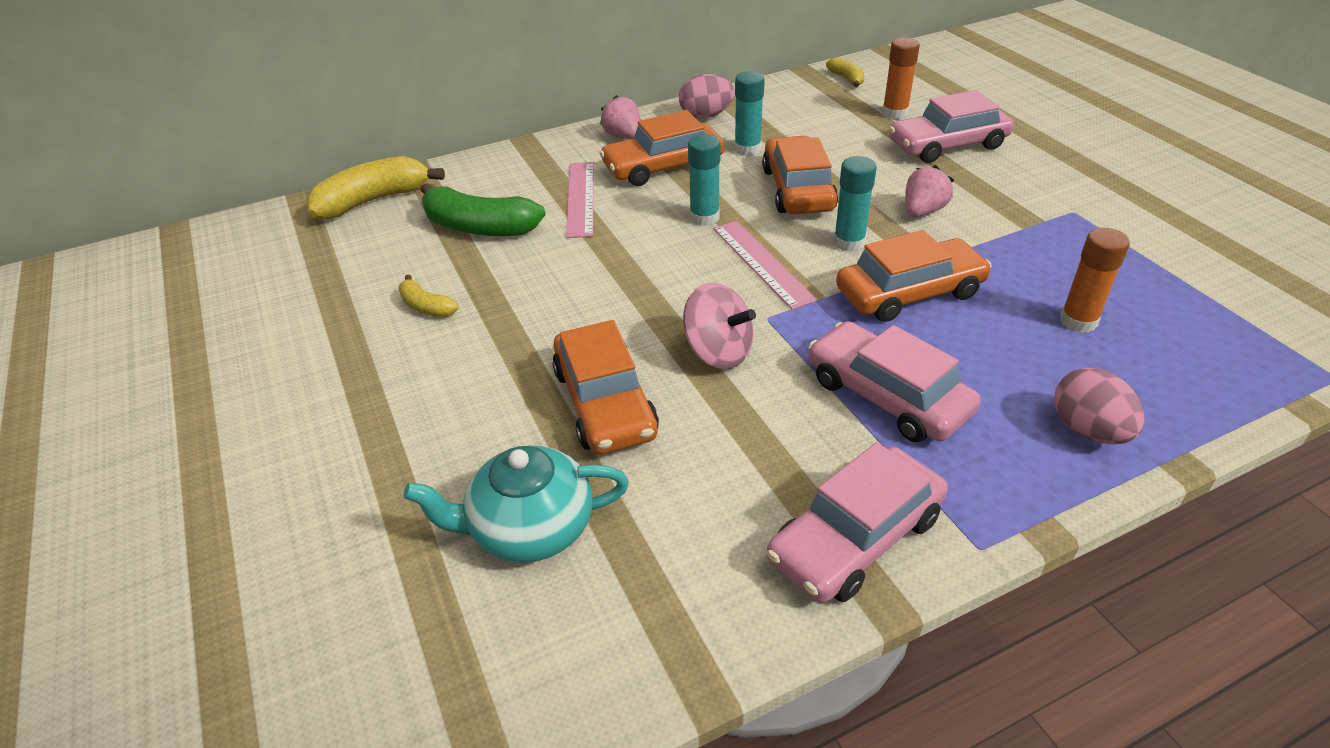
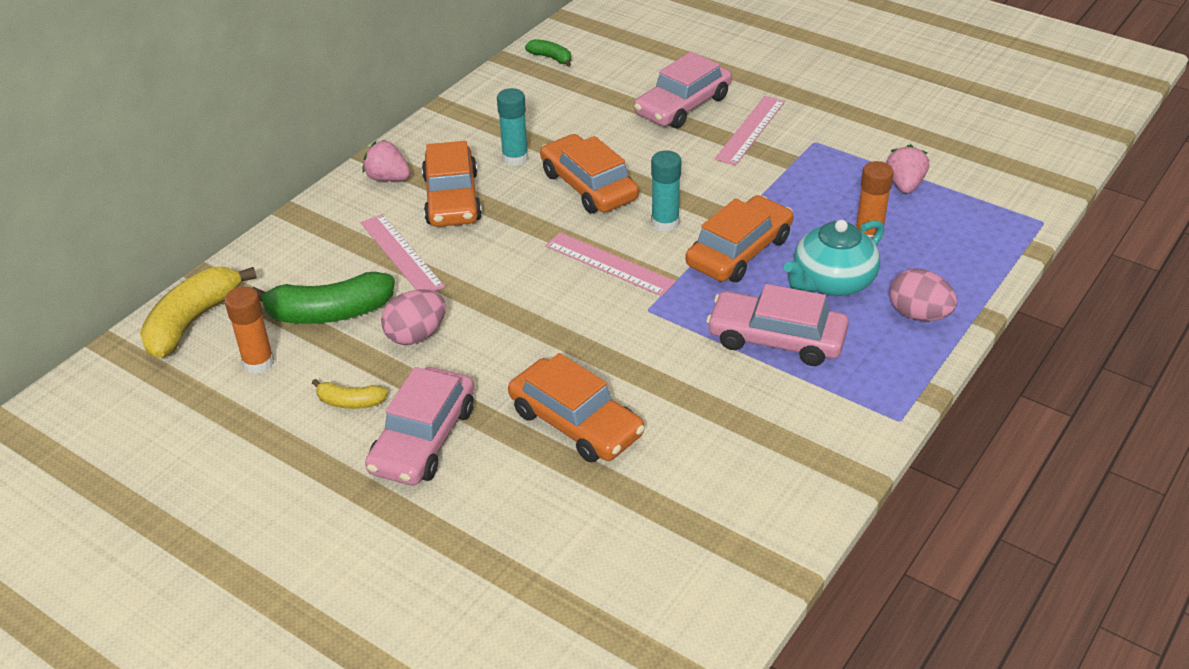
camera: 30 degrees left, 0 degrees up
turquoise teapot [404,445,629,563] -> turquoise teapot moved to [784,220,884,296]
orange car [600,110,725,186] -> orange car turned 45 degrees counterclockwise [422,141,482,227]
pink egg [679,74,735,119] -> pink egg moved to [381,289,446,345]
pink spinning top [683,283,756,369] -> none
turquoise glue stick [688,134,721,226] -> none
pink car [767,442,948,603] -> pink car moved to [365,367,474,485]
yellow banana [826,57,865,87] -> green banana [525,39,571,67]
orange glue stick [882,37,920,119] -> orange glue stick moved to [224,287,274,374]
pink strawberry [905,165,954,217] -> pink strawberry moved to [886,144,929,193]
none -> pink ruler [715,96,785,166]

